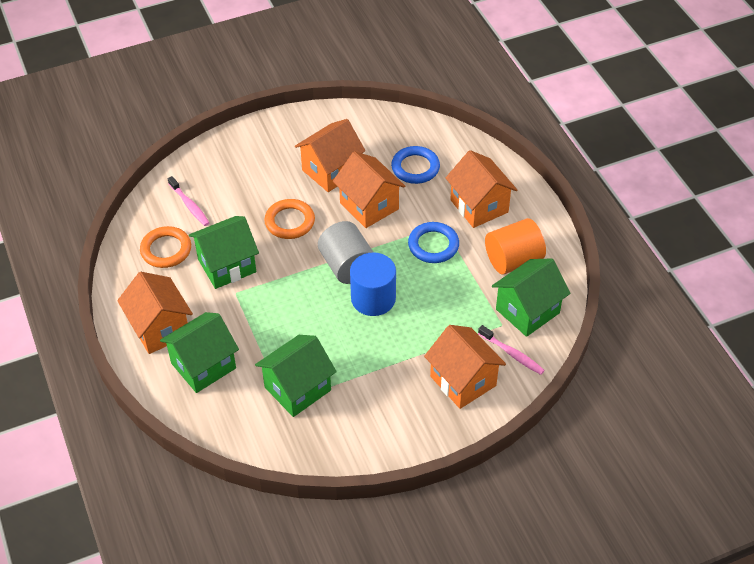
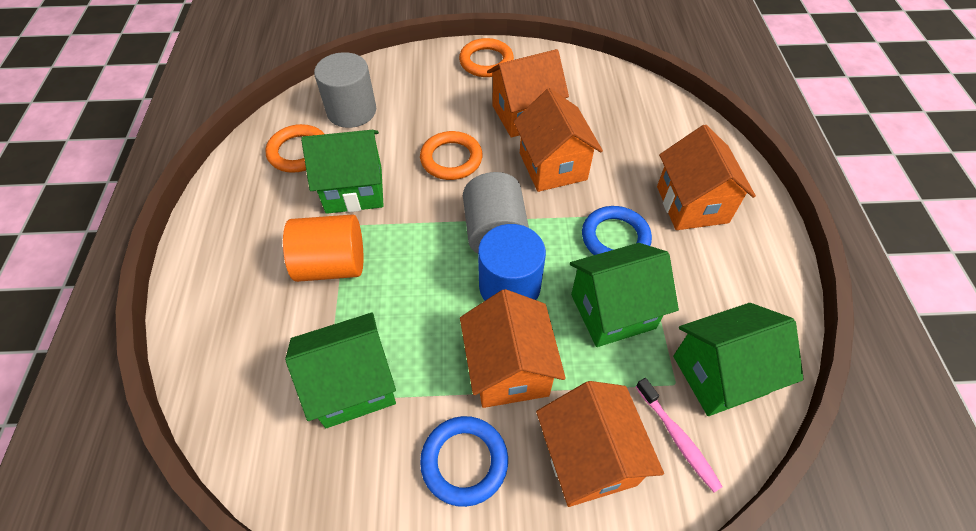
camera: 20 degrees right, 5 degrees up
orange house [117,272,193,354] -> orange house moved to [460,289,566,408]
green house [160,312,239,393] -> green house moved to [570,243,679,347]
pink toothbrush [168,176,209,226] -> grey cylinder [314,52,376,128]
blue ring [391,146,440,184] -> blue ring moved to [420,416,508,507]
orange cylinder [485,218,546,274] -> orange cylinder moved to [283,214,363,282]
none -> orange ring [459,38,514,77]

